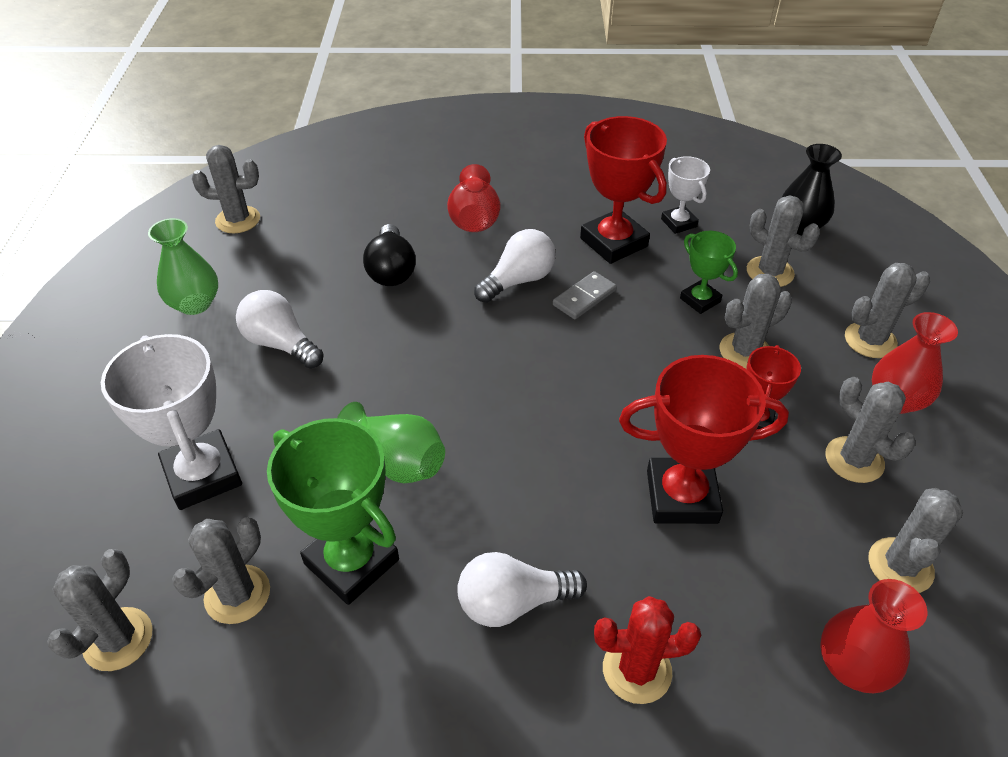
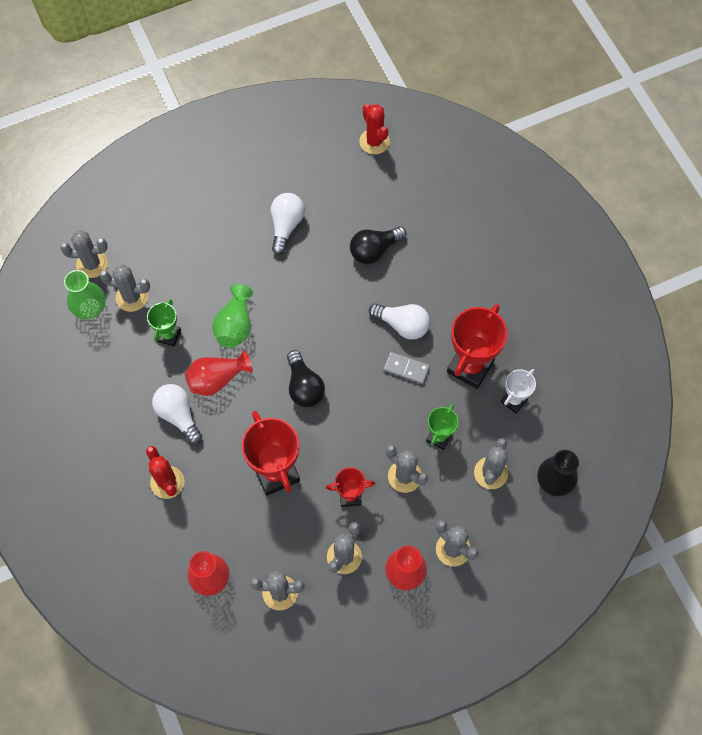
camera: 65 degrees right, 20 degrees up
white trophy [101,334,242,510] -> none
green vase [148,218,218,315] -> green vase moved to [64,270,106,319]
grey cactus [192,145,260,233] -> red cactus [359,104,390,154]
green trophy [267,418,399,605] -> green trophy [147,299,181,347], size x0.55
red vase [447,164,500,232] -> red vase moved to [185,350,253,396]
none -> black light bulb [287,350,325,407]

